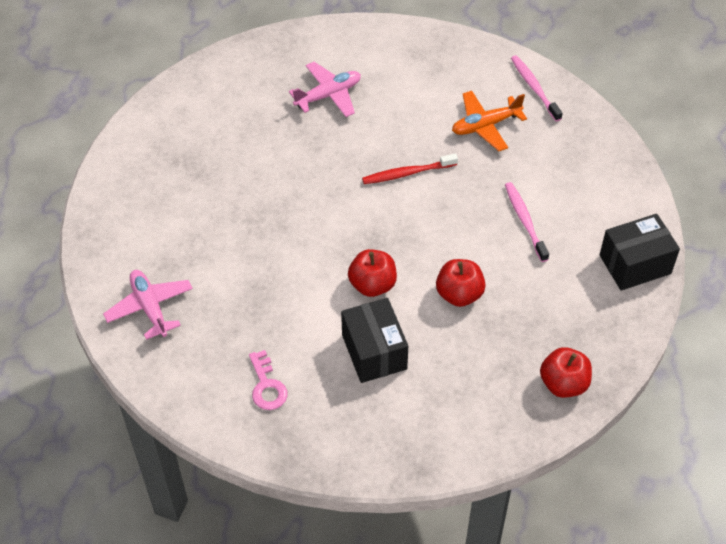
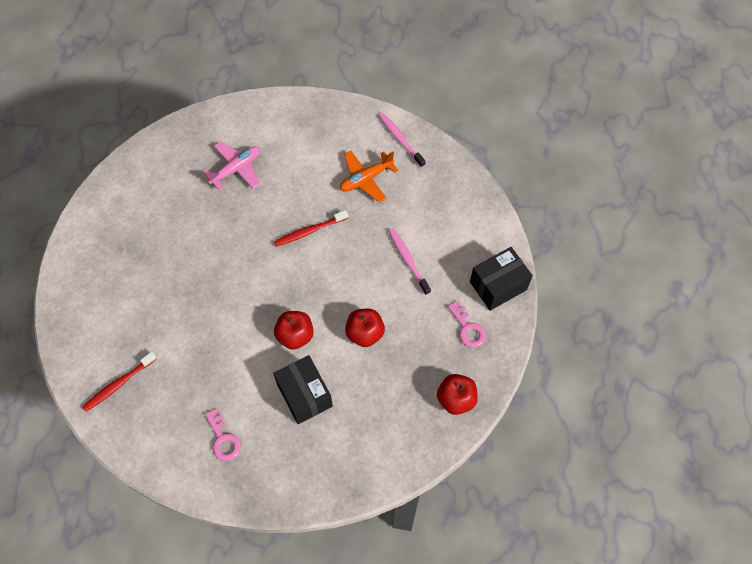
camera: 10 degrees left, 10 degrees up
pink plane [103,270,193,340] -> red toothbrush [82,352,157,412]
none -> pink key [448,301,486,347]

